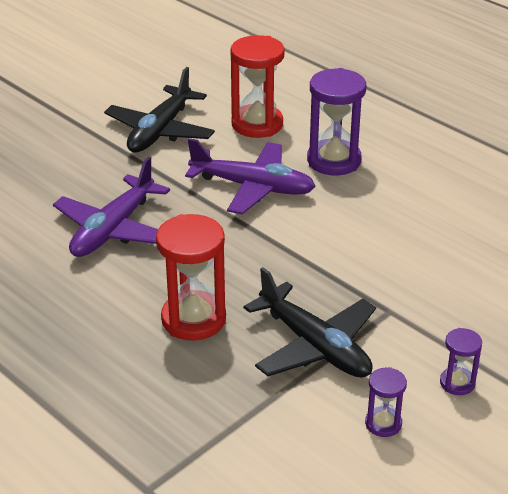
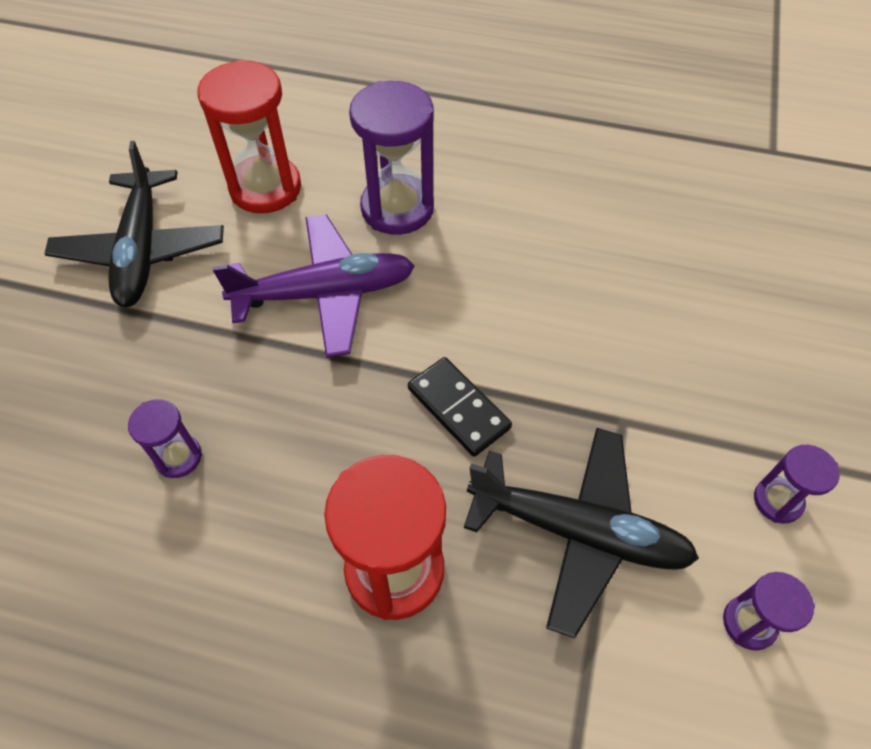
camera: 30 degrees left, 20 degrees up
purple plane [53,157,170,257] -> purple hourglass [128,399,202,478]
none -> black domino [408,357,512,457]

